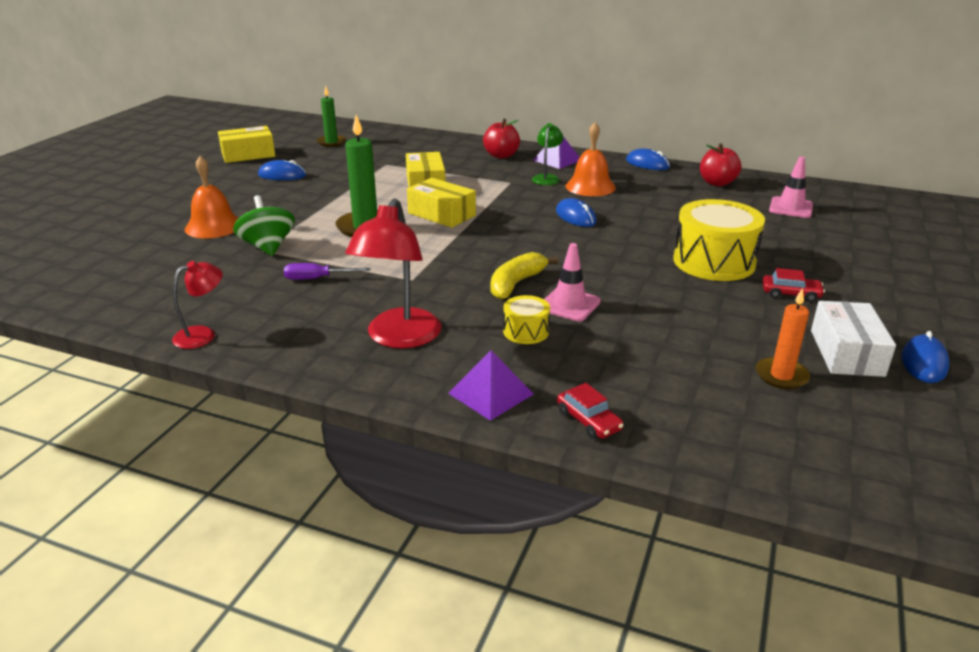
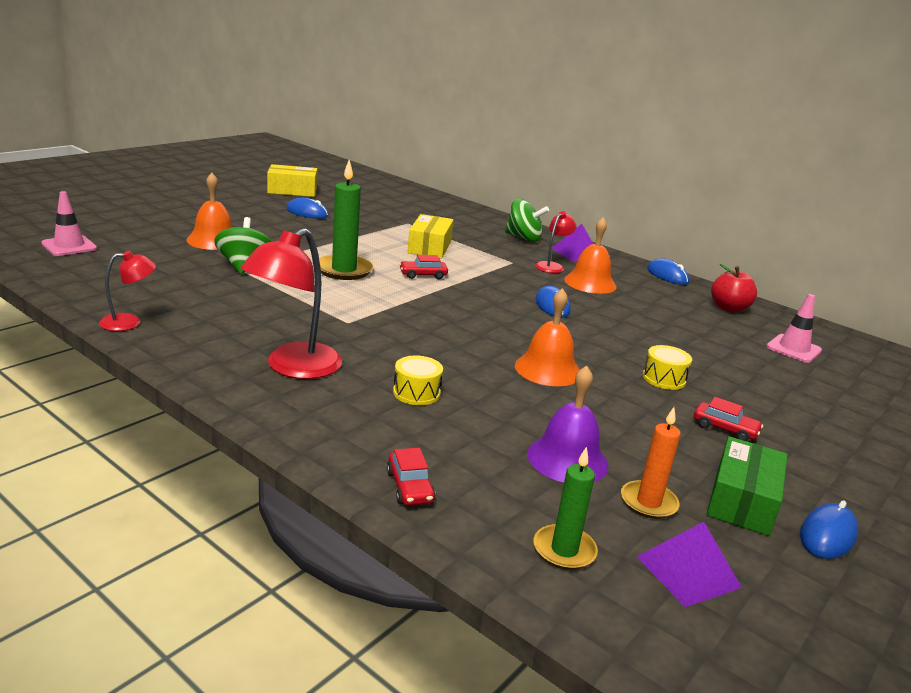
camera: 15 degrees right, 5 degrees down
purple screwdriver [284,263,371,280] -> none
green candle [317,86,346,147] -> green candle moved to [534,447,598,570]
yellow box [407,178,476,228] -> red car [399,255,448,279]
purple pyramid [448,350,534,421] -> purple pyramid moved to [636,522,742,607]
red apple [483,118,520,159] -> green spinning top [505,198,549,242]
yellow banana [491,252,558,300] -> none
green lamp [532,123,563,185] -> red lamp [535,211,576,273]
pink traffic cone [544,243,601,321] -> pink traffic cone moved to [42,191,97,256]
yellow drum [673,199,765,281] -> yellow drum [643,345,692,390], size x0.49
white box [811,301,896,377] -> green box [707,436,788,536]
none -> orange bell [515,288,580,386]
none -> purple bell [527,366,608,482]

